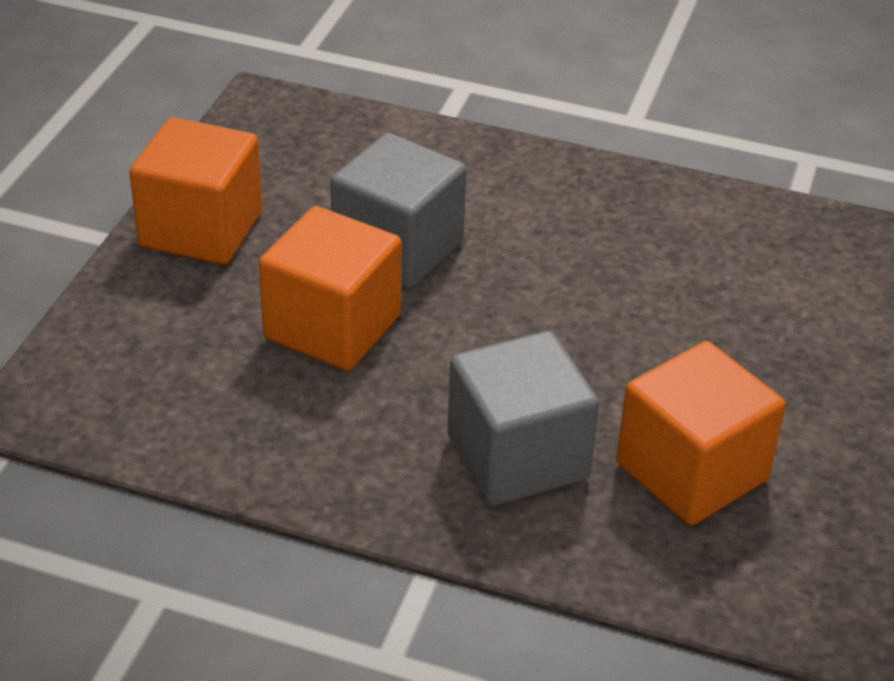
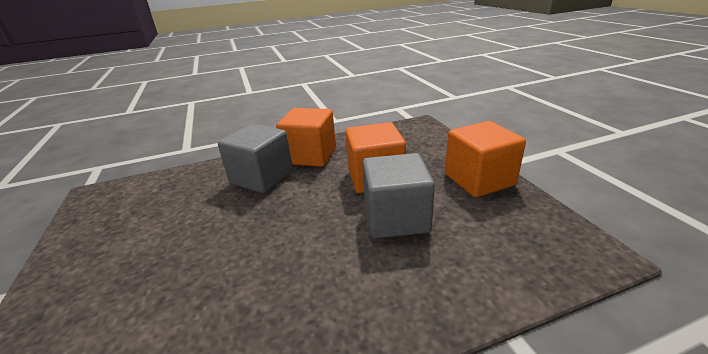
camera: 145 degrees right, 10 degrees down
orange cube [616,341,785,525] -> orange cube moved to [276,108,336,167]

